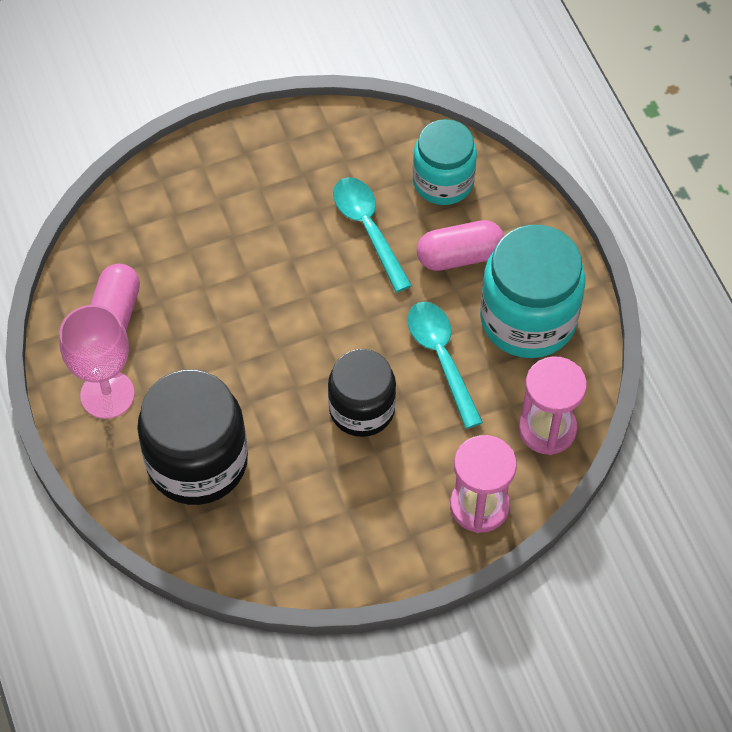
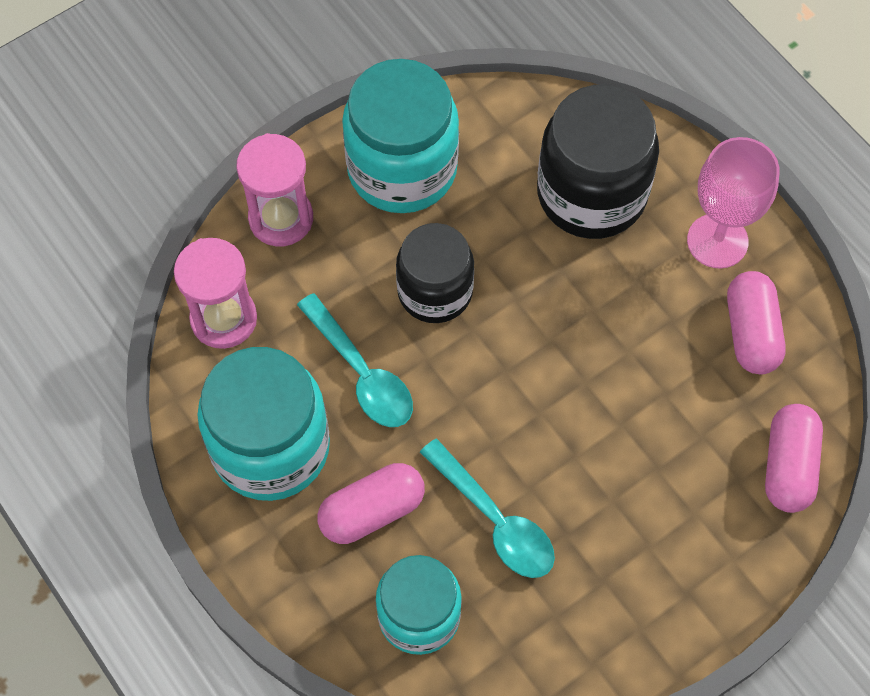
camera: 165 degrees right, 5 degrees up
none -> turquoise jar [342,59,459,213]
none -> pink capsule [765,404,823,513]

